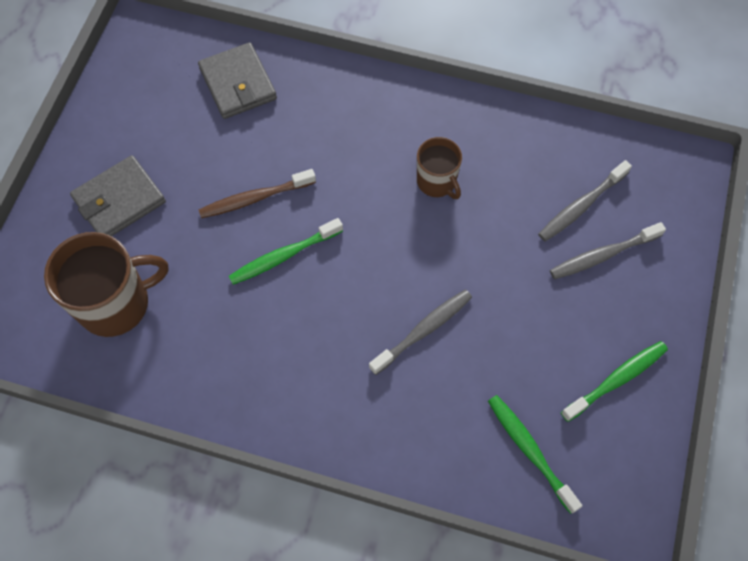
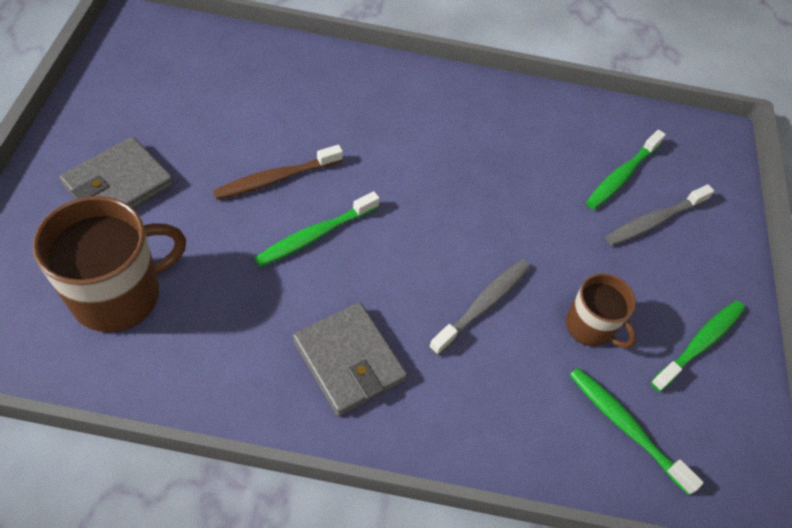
camera: 15 degrees left, 10 degrees down
grey wallet [198,42,277,119] -> grey wallet moved to [293,302,407,417]
brown mug [417,137,462,199] -> brown mug moved to [566,273,636,348]
grey toothbrush [538,160,632,241] -> green toothbrush [586,130,666,209]

